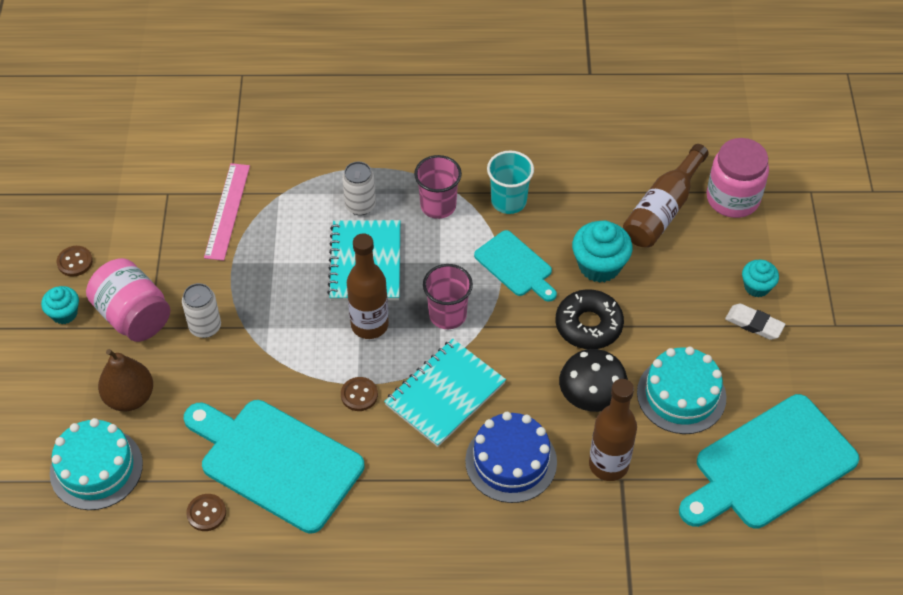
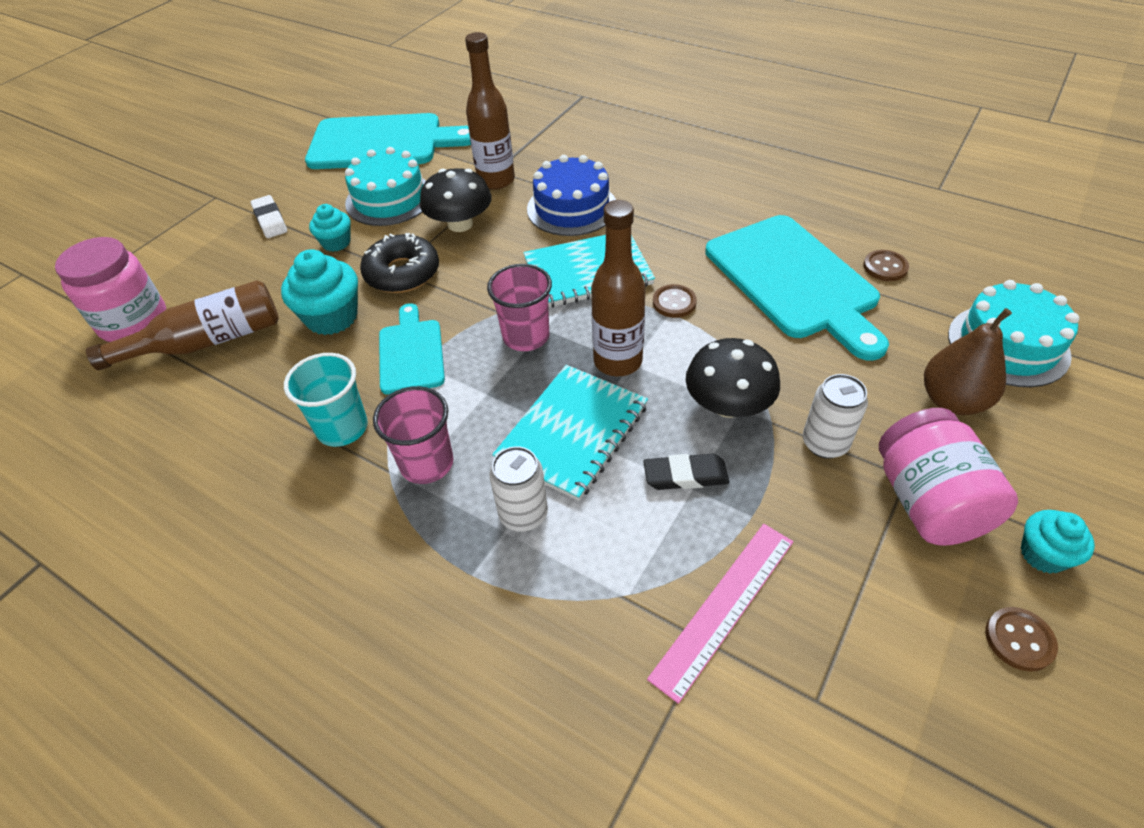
camera: 145 degrees left, 5 degrees down
turquoise cupcake [742,260,779,297] -> turquoise cupcake moved to [309,204,351,252]
none -> black eraser [643,454,729,490]
none -> black mushroom [686,338,780,418]

